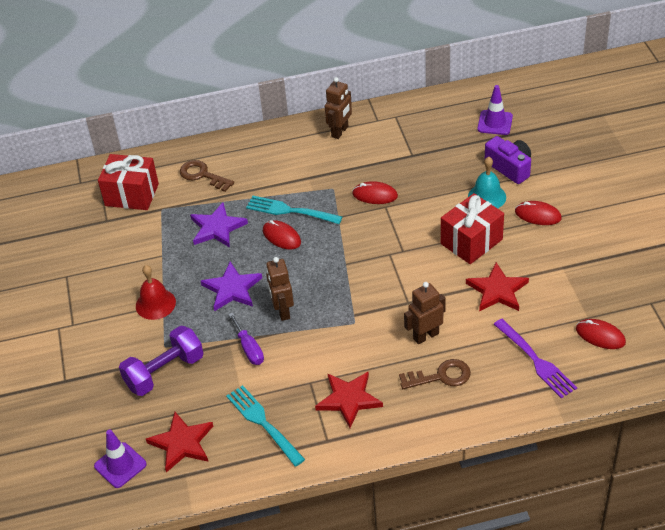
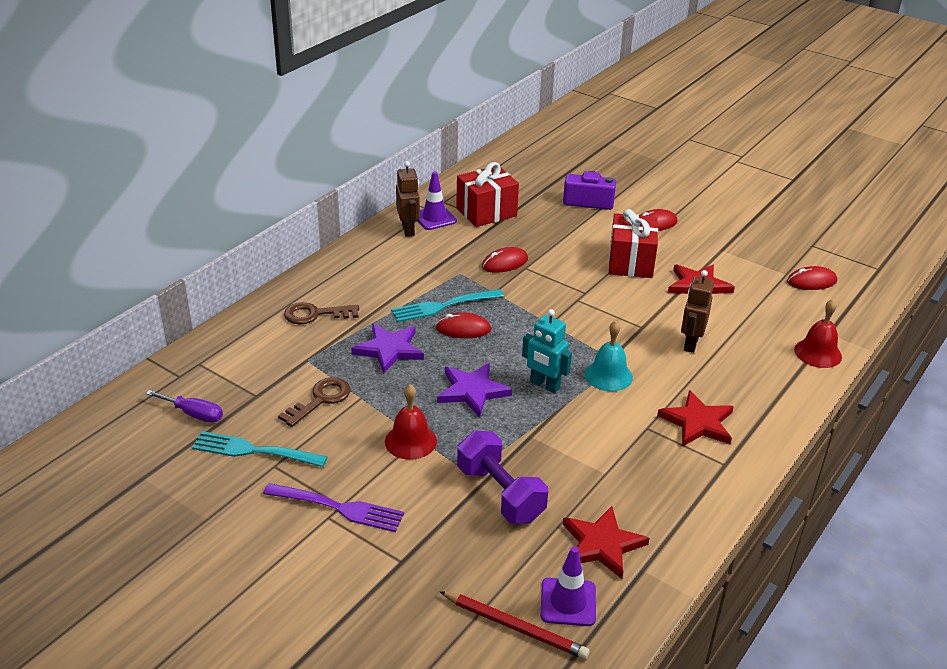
camera: 45 degrees left, 10 degrees down
red gift [98,154,159,210] -> red gift moved to [456,162,519,227]
purple dumbbell [119,326,204,396] -> purple dumbbell turned 45 degrees counterclockwise [457,431,548,523]
turquoise fork [226,385,305,466] -> turquoise fork moved to [192,431,328,467]
purple screwdriver [228,313,264,365] -> purple screwdriver moved to [146,390,223,423]
brown robot [266,257,294,321] -> turquoise robot [522,309,572,393]
brown key [399,359,471,389] -> brown key moved to [278,377,351,427]
turquoise bell [468,157,506,209] -> turquoise bell moved to [585,321,633,391]
purple traffic cone [477,85,513,135] -> purple traffic cone moved to [417,172,457,230]
purple fork [494,319,577,398] -> purple fork moved to [263,483,404,532]
none -> red pencil [439,591,590,659]
none -> red bell [794,299,842,368]

